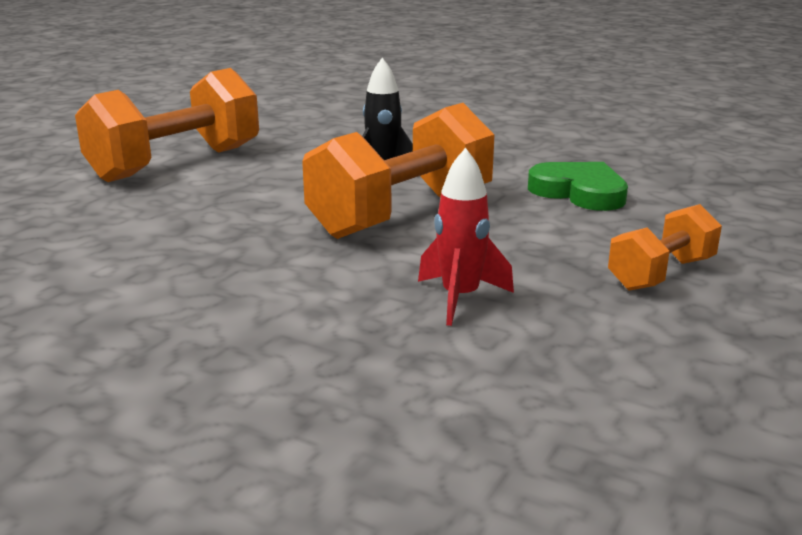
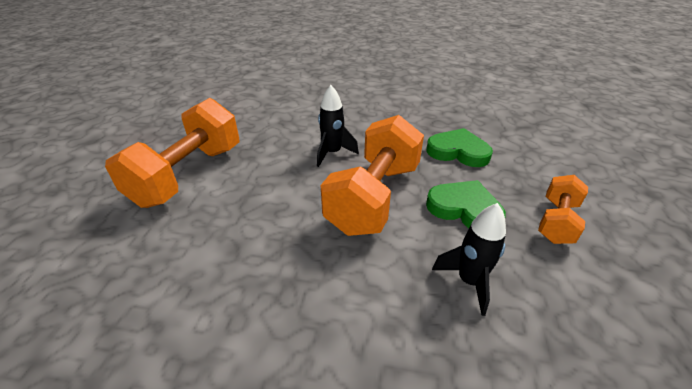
camera: 20 degrees left, 15 degrees up
red rocket [418,148,514,326] -> black rocket [432,203,506,316]
none -> green heart [426,180,506,228]

